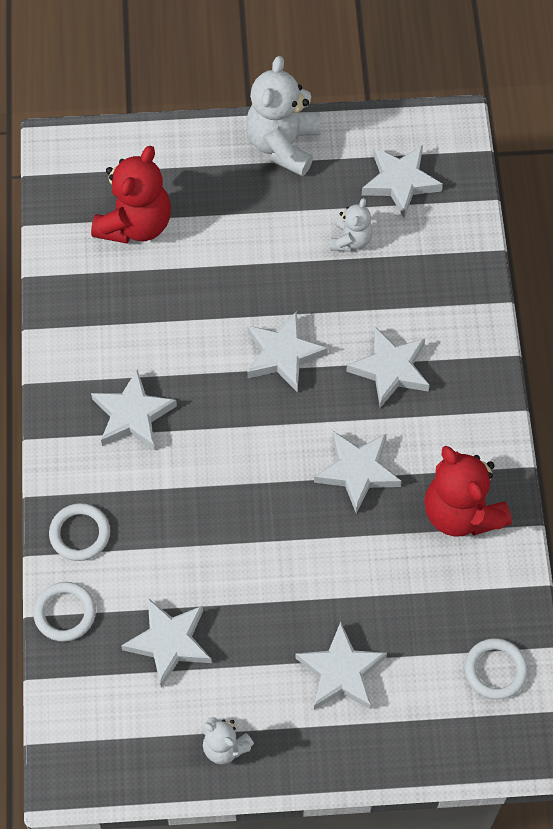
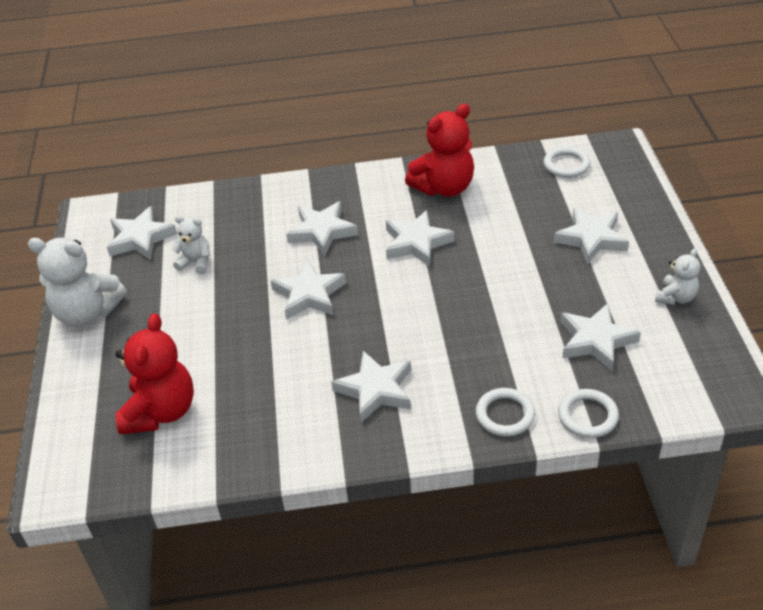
camera: 90 degrees left, 20 degrees down
red teddy bear [91,146,171,244] -> red teddy bear turned 75 degrees clockwise [116,313,194,434]

